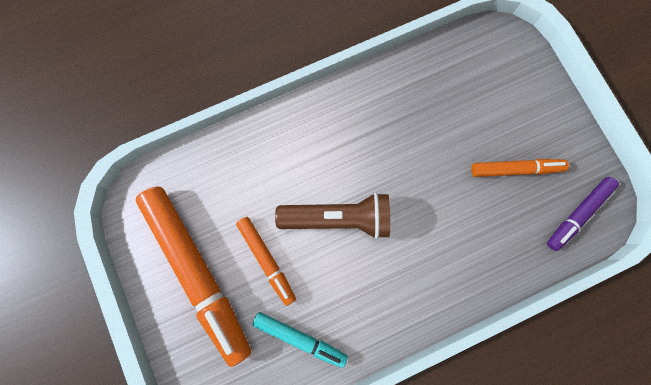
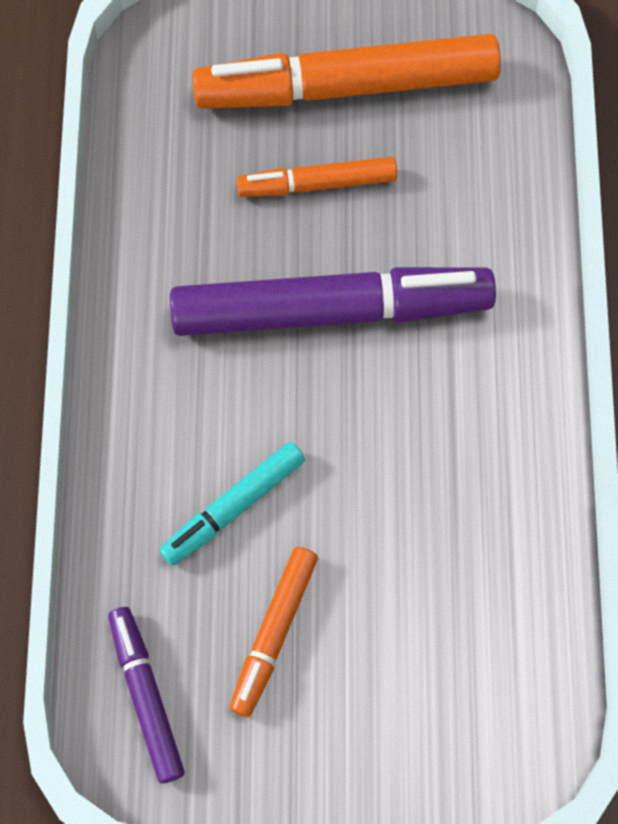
camera: 115 degrees right, 10 degrees down
turquoise marker [252,312,348,368] -> turquoise marker moved to [160,442,305,566]
brown flashlight [275,193,390,239] -> purple marker [170,267,496,336]

